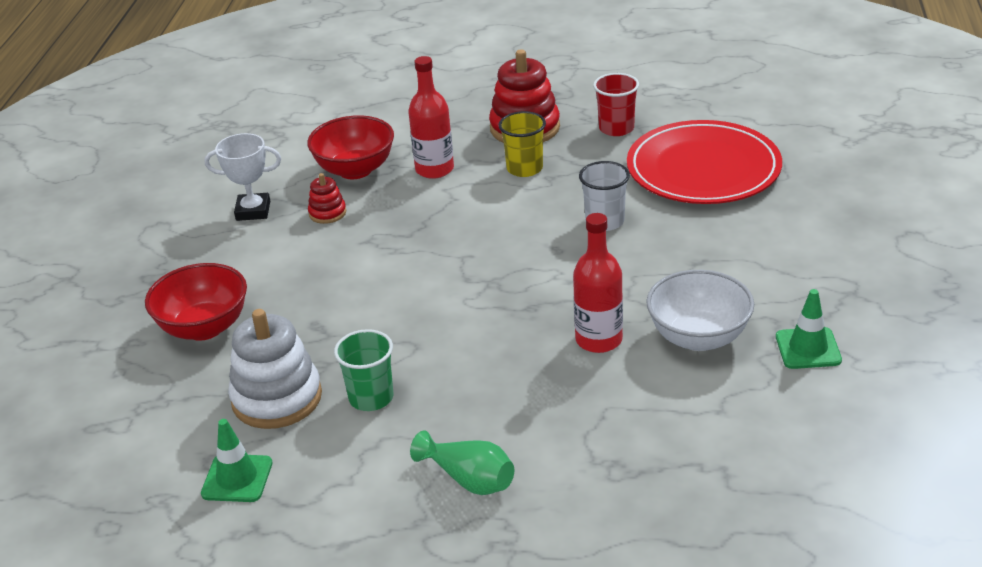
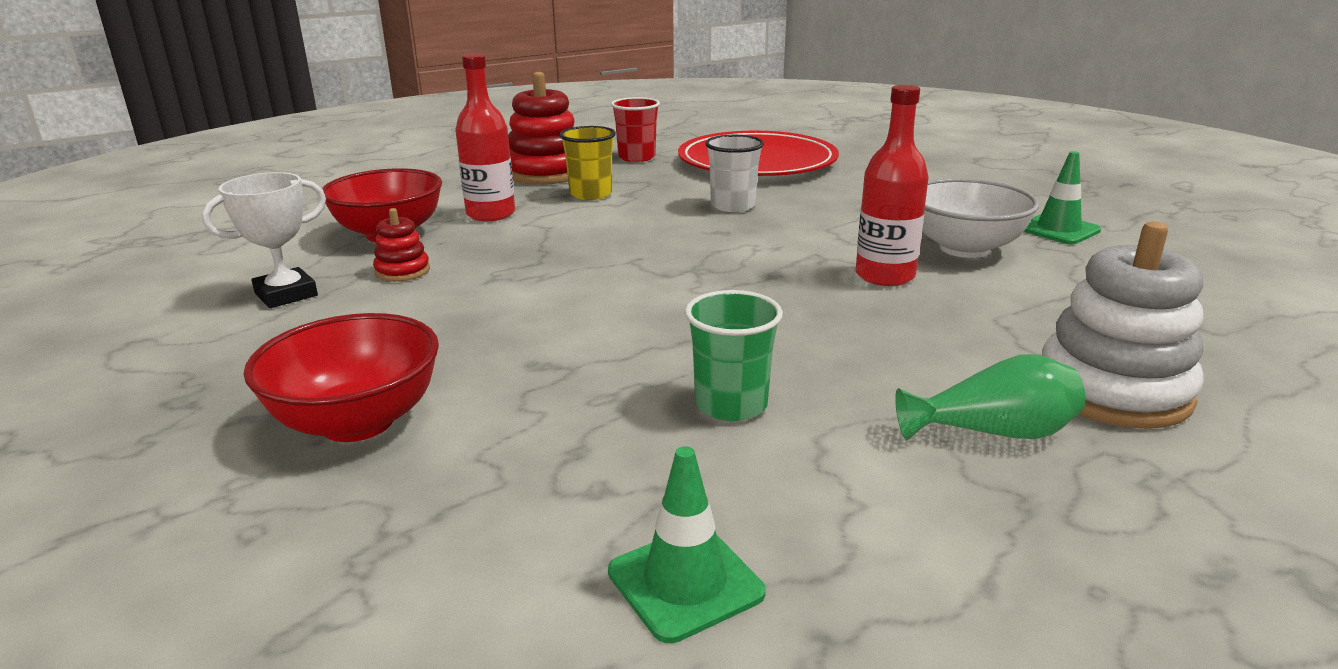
camera: 40 degrees left, 10 degrees down
white stacking toy [228,309,322,429] -> white stacking toy moved to [1042,221,1204,429]

